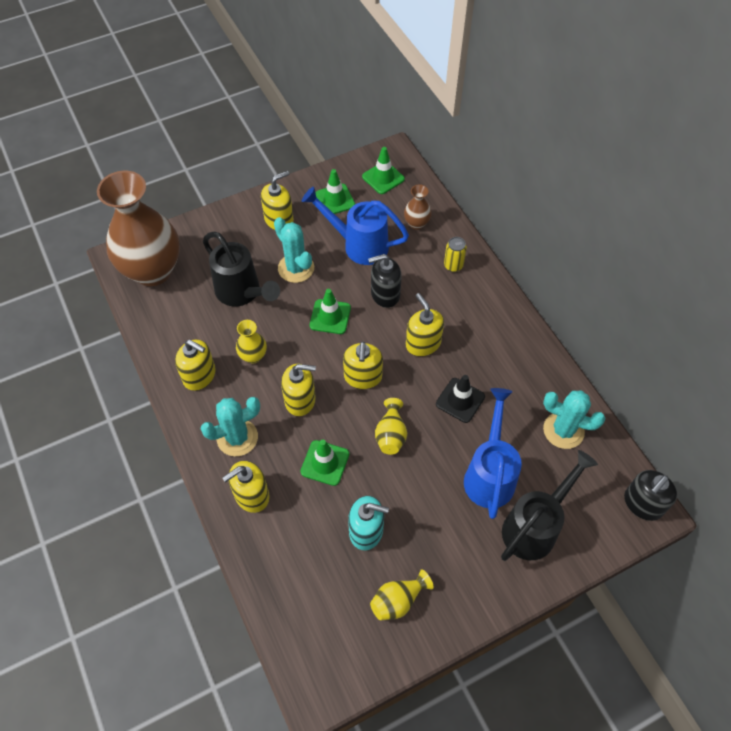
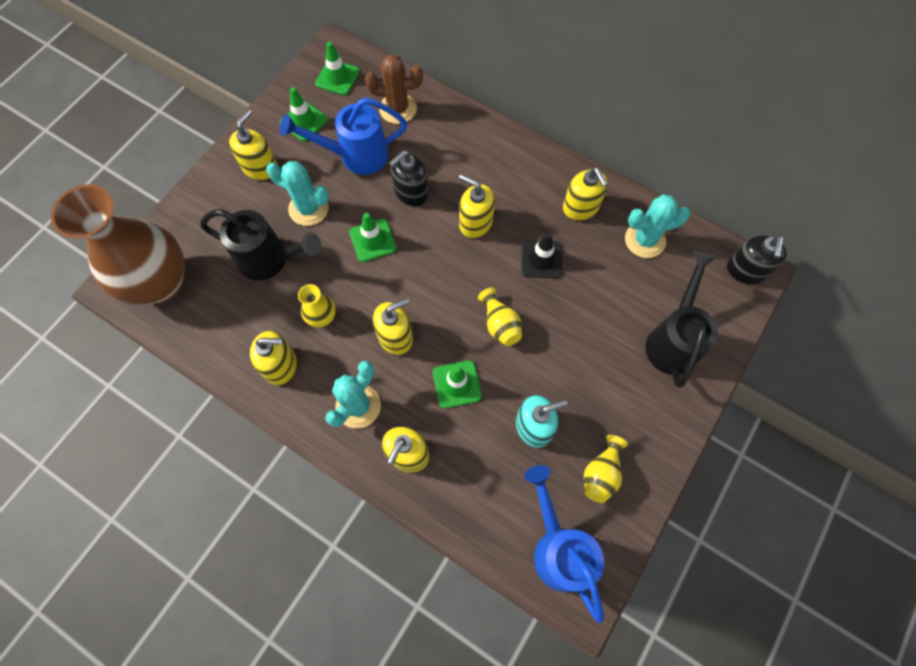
camera: 30 degrees left, 10 degrees up
yellow soap dispenser [343,341,383,389] -> yellow soap dispenser moved to [563,167,608,221]
brown vase [404,184,432,230] -> brown cactus [365,54,423,124]
yellow can [444,237,467,272] -> none
blue watering can [464,388,522,519] -> blue watering can moved to [524,465,604,623]

